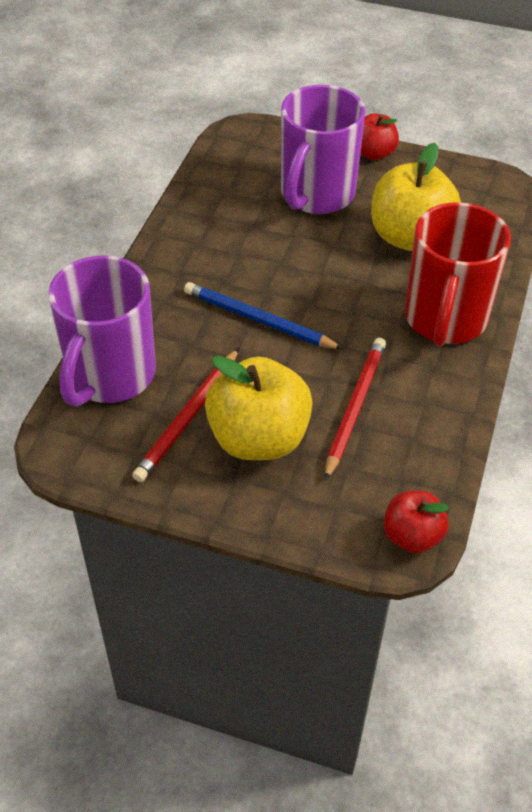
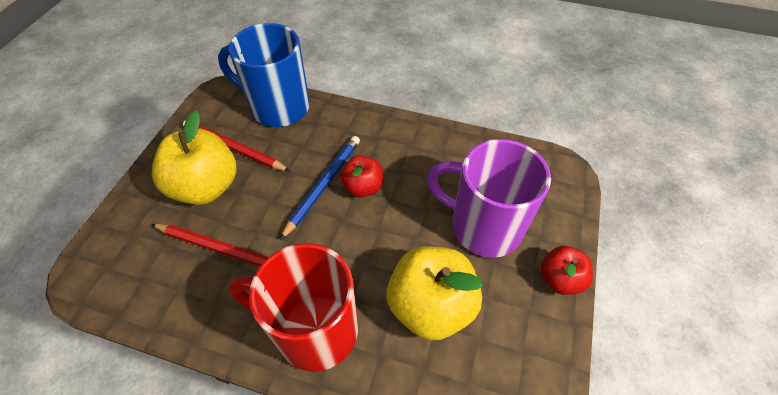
camera: 90 degrees right, 5 degrees up
purple mug [48,255,156,407] -> blue mug [218,23,310,127]
red apple [384,491,449,553] -> red apple moved to [340,155,383,197]

